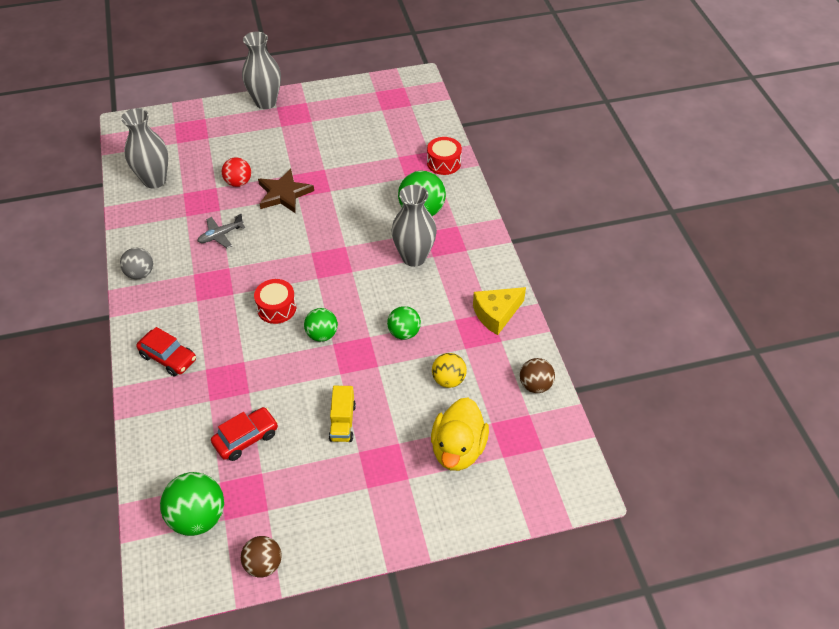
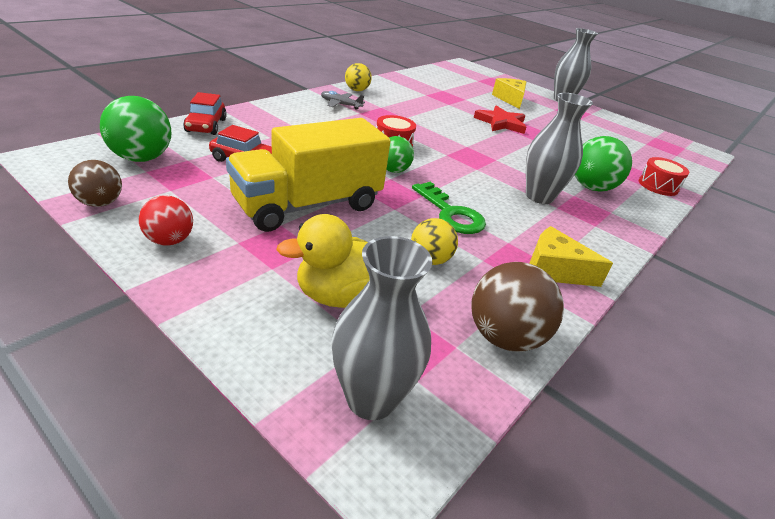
camera: 50 degrees right, 15 degrees down
grey ball [120,248,153,279] -> yellow ball [345,63,372,91]
grey vase [121,108,168,189] -> grey vase moved to [331,236,432,420]
red car [136,327,196,376] -> red car moved to [183,92,227,135]
grey plane [197,214,246,248] -> grey plane moved to [321,91,365,110]
red ball [222,157,251,187] -> red ball moved to [139,195,193,246]
brown star [258,168,314,213] -> red star [474,105,526,134]
yellow truck [329,386,356,442] -> yellow truck [226,118,391,232], size x2.34
green ball [387,306,421,340] -> green key [412,182,486,234]
brown ball [520,358,555,393] -> brown ball [471,262,564,352], size x1.58
none -> yellow cheese [492,78,526,109]

